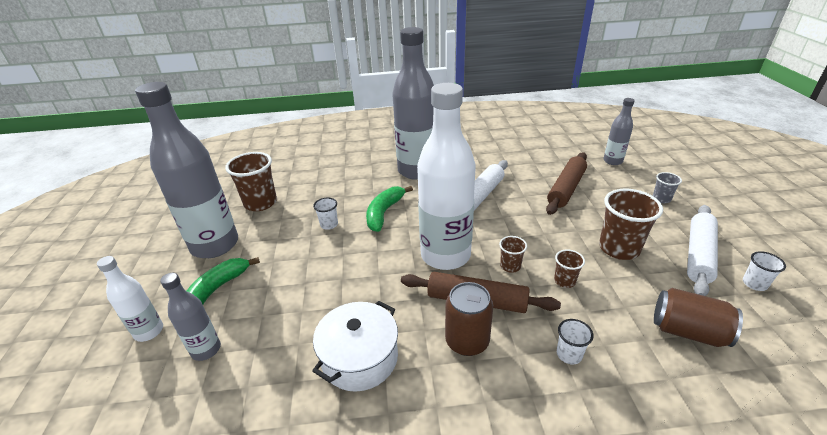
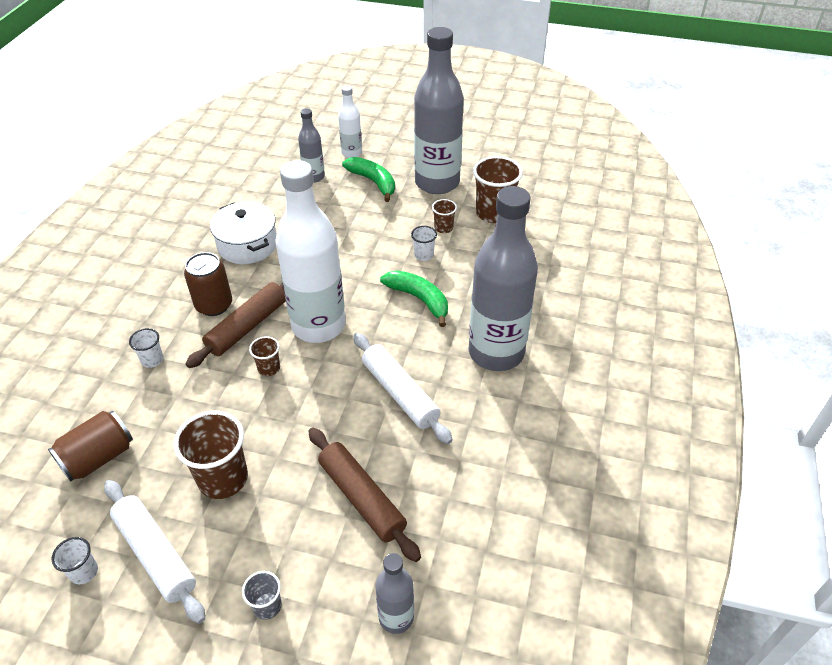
camera: 110 degrees right, 10 degrees up
brown cup [554,249,585,288] -> brown cup moved to [432,199,457,233]

